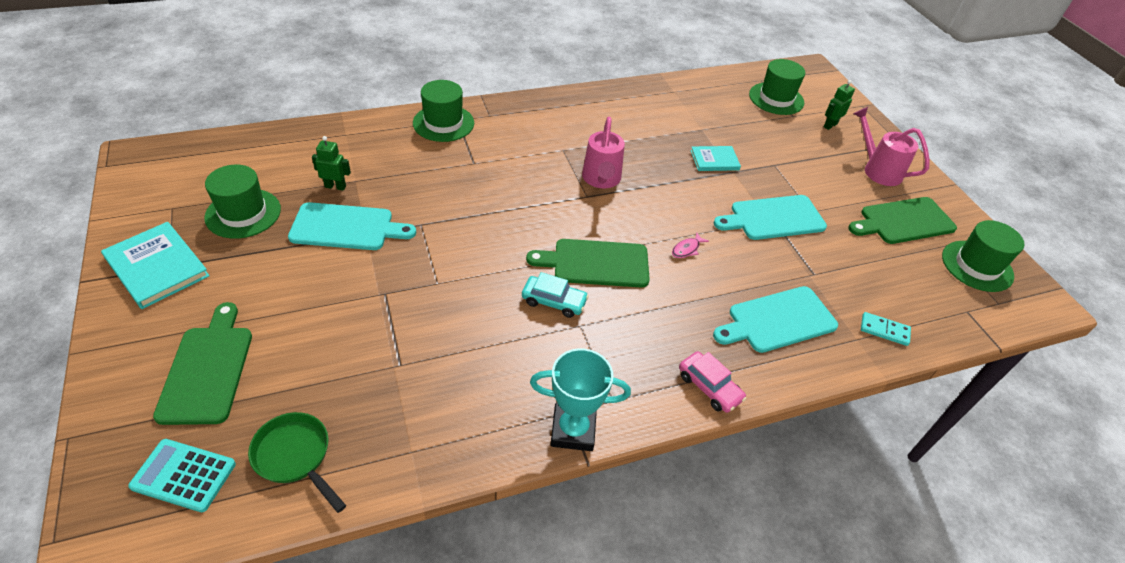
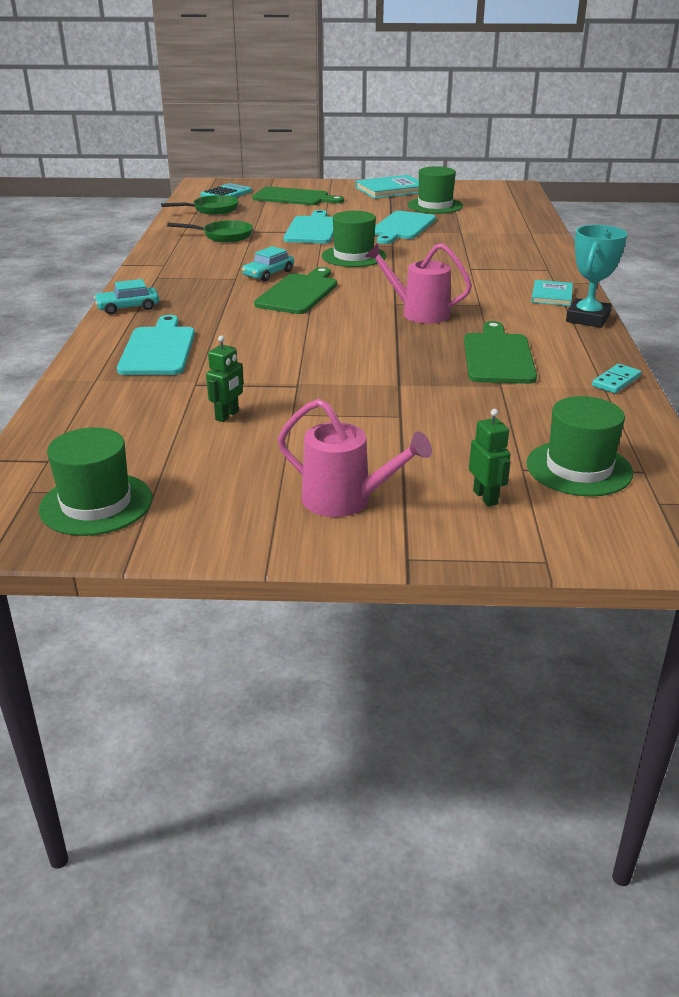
camera: 115 degrees right, 15 degrees down
green robot [312,136,351,191] -> green robot moved to [206,335,244,422]
green hat [413,80,474,142] -> green hat moved to [322,211,386,267]
turquoise trophy [530,348,631,451] -> turquoise trophy moved to [566,225,627,328]
pink fish [672,232,709,258] -> none
pink car [679,351,746,413] -> turquoise car [94,279,159,315]
turquoise book [690,146,741,171] -> turquoise book moved to [531,280,573,306]
turquoise cutting board [714,195,827,240] -> turquoise cutting board moved to [284,210,334,244]
green cutting board [848,197,957,244] -> green cutting board moved to [464,321,537,384]
pink watering can [853,107,930,186] -> pink watering can turned 45 degrees clockwise [278,399,432,517]
turquoise domino [861,312,911,346] -> turquoise domino moved to [592,364,641,393]
none -> green pan [167,220,253,242]

